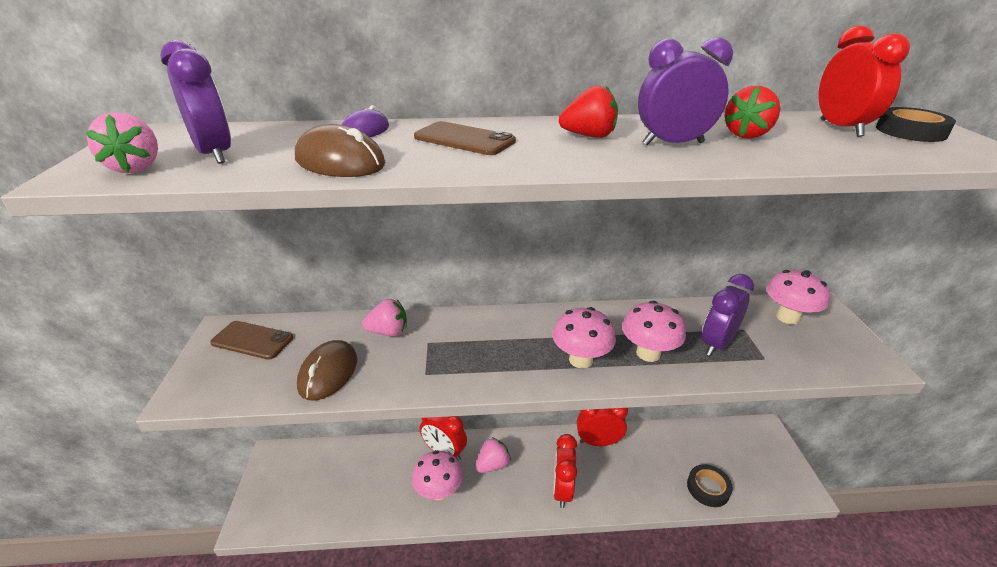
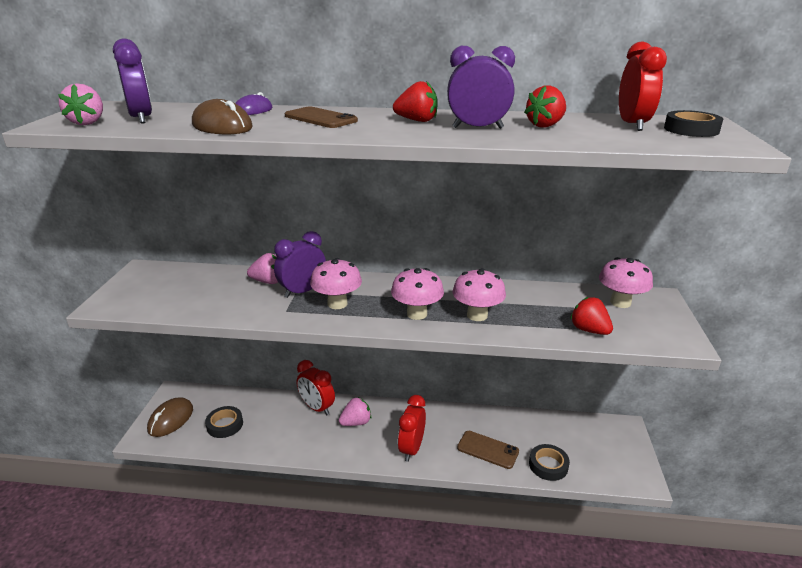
camera: 10 degrees right, 5 degrees down
brown phone [210,321,293,360] -> brown phone moved to [457,431,519,469]
brown mouse [297,340,357,400] -> brown mouse moved to [147,398,193,437]
pink mushroom [412,450,463,500] -> pink mushroom moved to [310,258,362,309]
red clock [577,408,628,446] -> none
purple clock [702,274,754,356] -> purple clock moved to [274,231,326,298]
none -> black tape [205,406,243,438]
none -> red strawberry [570,297,613,335]

